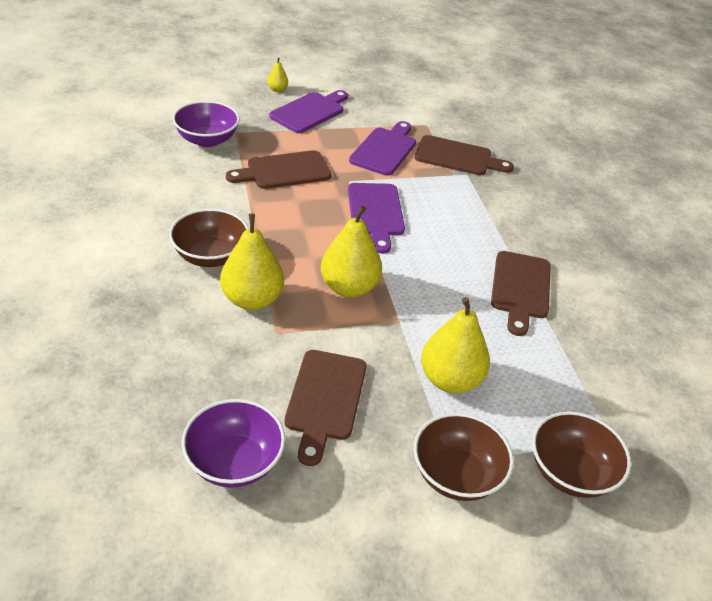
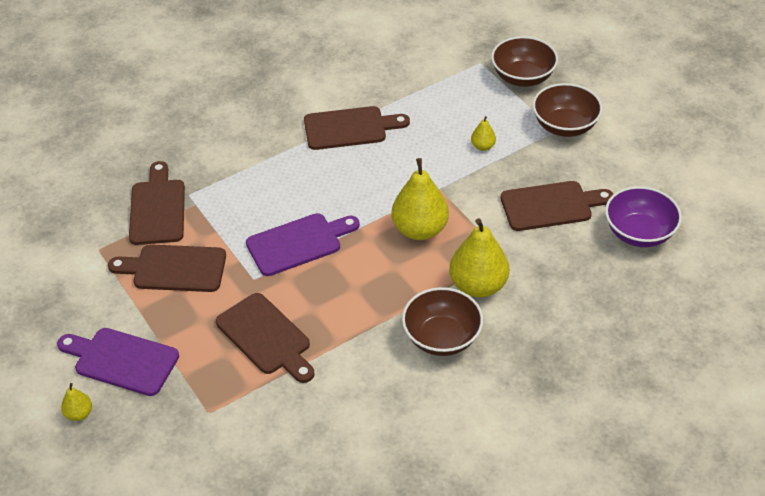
camera: 105 degrees left, 5 degrees up
purple bowl [173,101,240,147] -> none
purple cutting board [349,121,416,176] -> brown cutting board [108,245,226,292]
yellow pear [421,297,490,393] -> yellow pear [471,116,496,151], size x0.47

